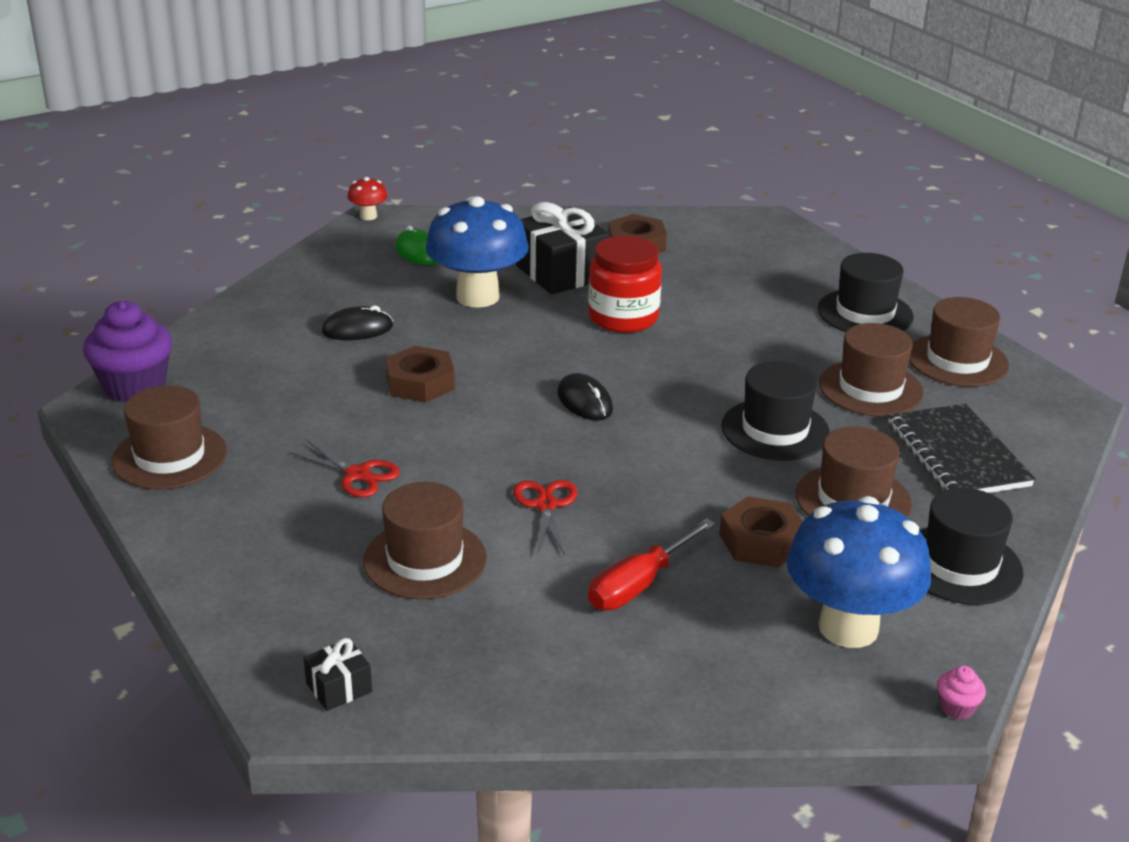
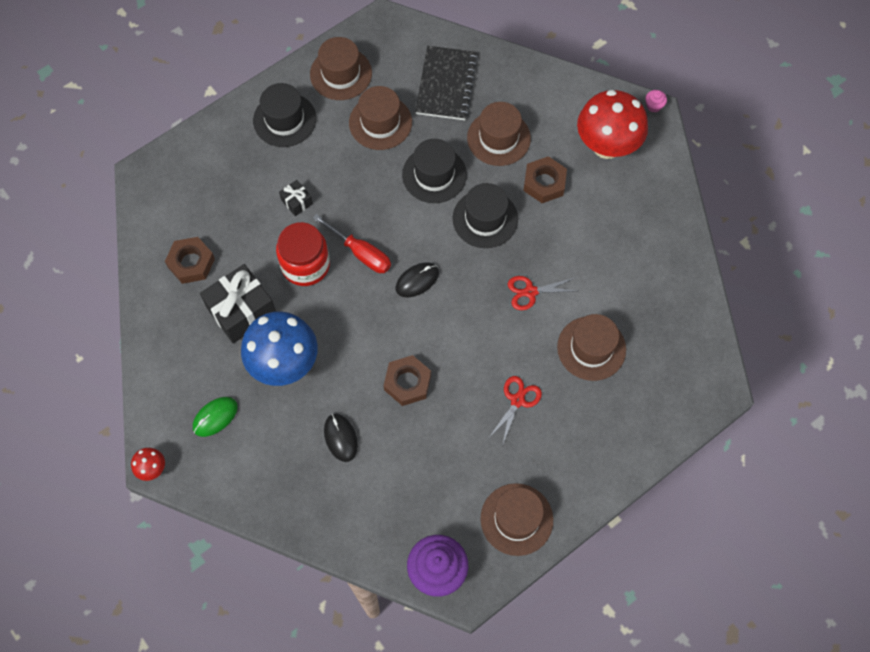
camera: 95 degrees left, 35 degrees up
black gift [304,638,372,711] -> black gift moved to [279,180,313,216]
red screwdriver [588,518,715,610] -> red screwdriver moved to [313,214,391,273]
blue mushroom [786,496,931,648] -> red mushroom [577,90,648,159]
black notebook [888,404,1035,493] -> black notebook turned 60 degrees counterclockwise [415,46,478,120]
black hat [920,488,1024,605] -> black hat moved to [453,183,518,248]

